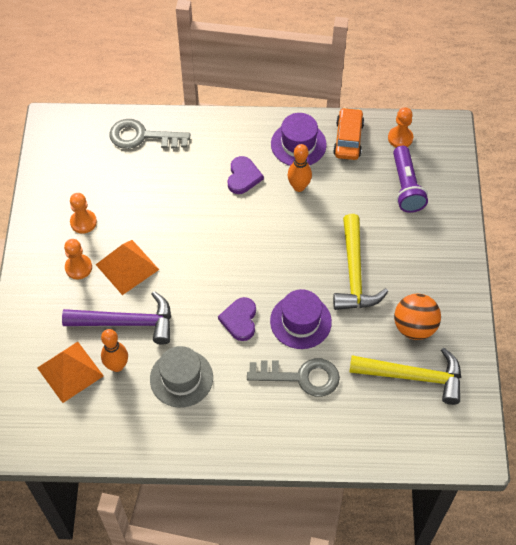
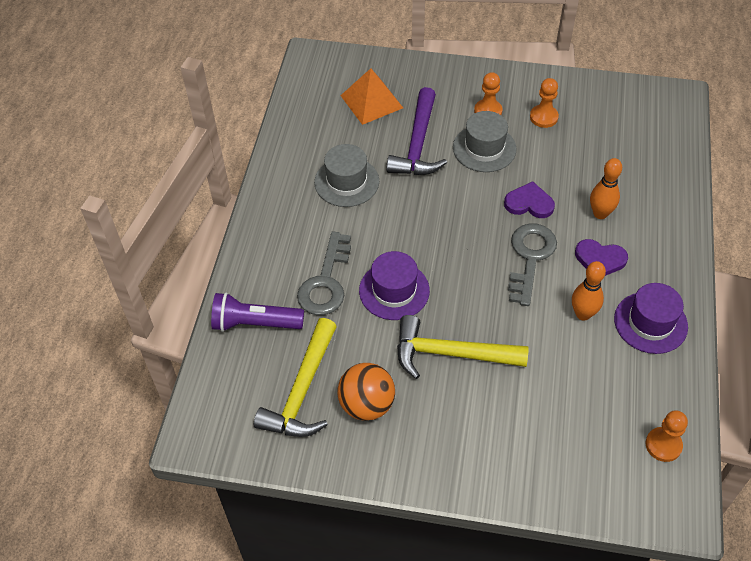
camera: 100 degrees right, 5 degrees down
orange pyramid [96,240,159,295] -> grey hat [453,111,517,172]
orange bowling pin [101,329,128,372] -> orange bowling pin moved to [590,158,622,219]
grey key [109,119,190,149] -> grey key moved to [508,223,557,306]
purple heart [218,297,256,341] -> purple heart moved to [504,181,555,218]
orange car [333,107,364,160] -> none
purple flashlight [393,146,428,213] -> purple flashlight moved to [211,292,304,332]

